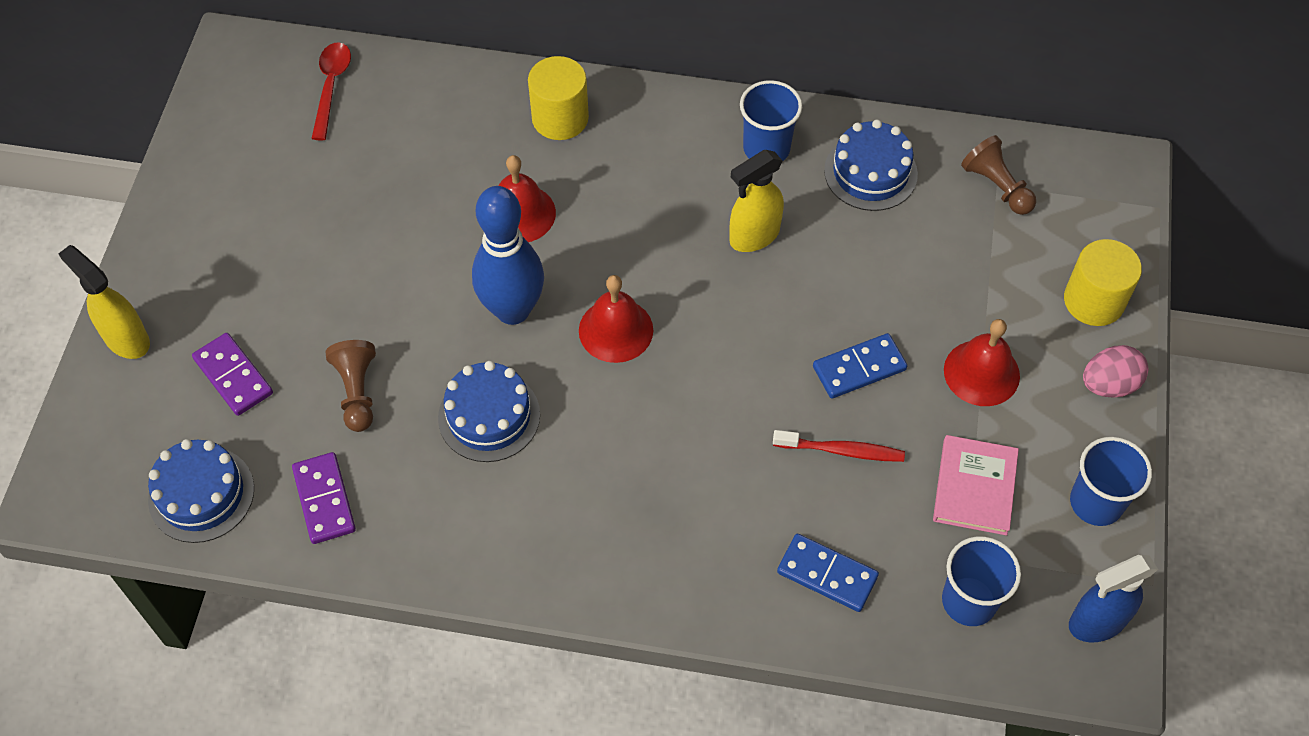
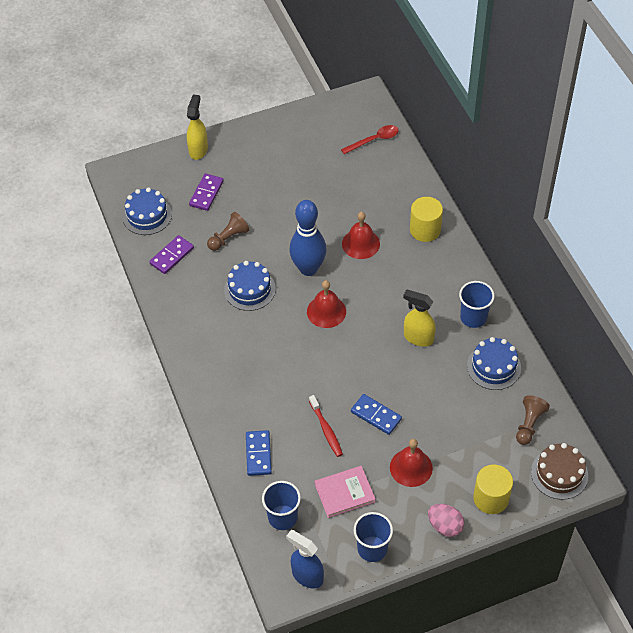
camera: 60 degrees right, 5 degrees down
none -> brown cake [531,443,588,500]

